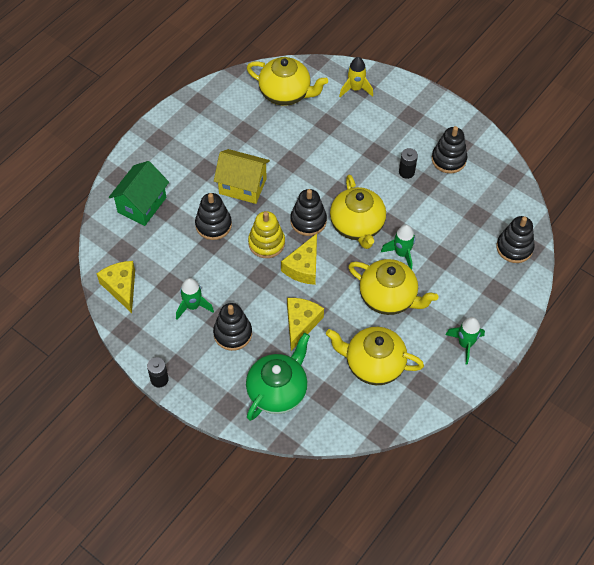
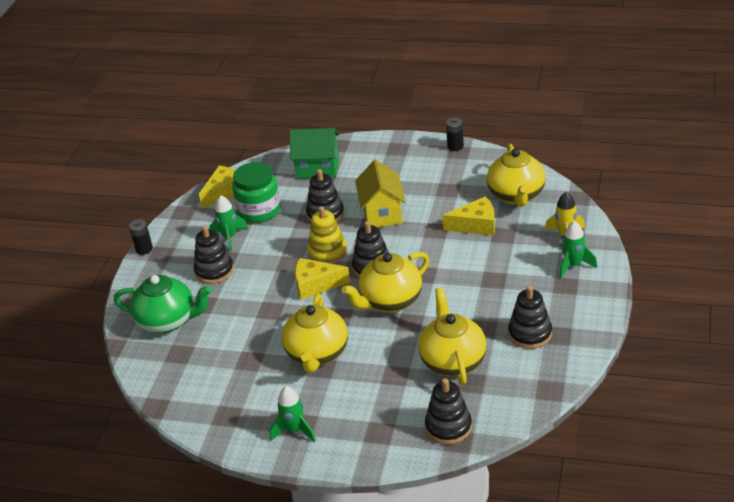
camera: 70 degrees right, 20 degrees down
yellow cheese [287,298,324,351] -> yellow cheese moved to [443,196,495,235]
yellow teapot [326,327,424,385] -> yellow teapot moved to [418,287,487,385]
green rocket [381,225,415,269] -> green rocket moved to [559,221,597,279]
black battery [399,148,418,179] -> black battery moved to [446,117,464,151]
none -> green jar [232,162,280,223]

